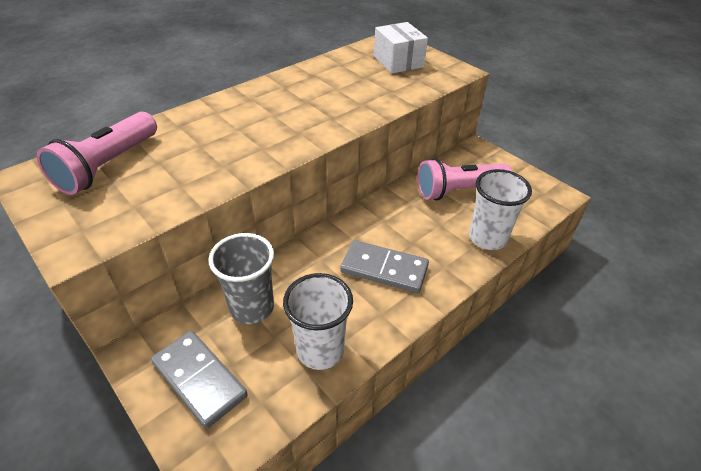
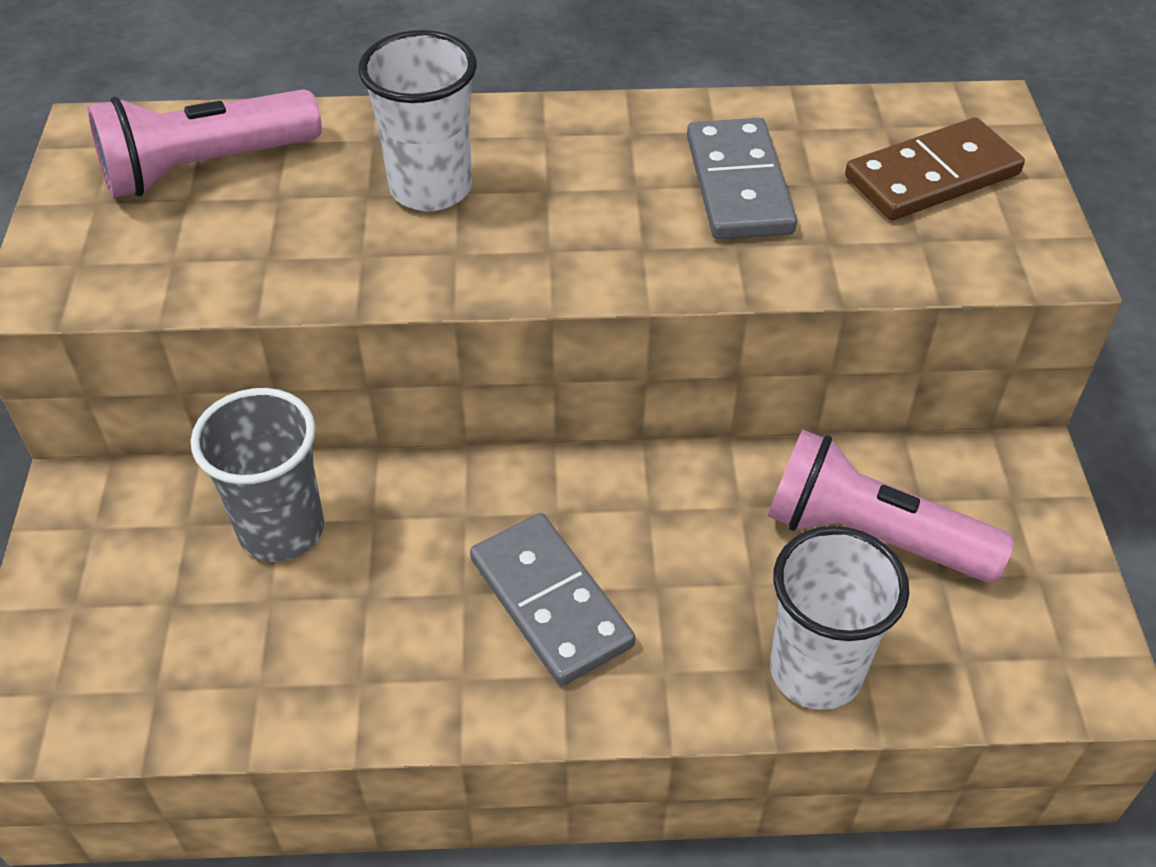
camera: 40 degrees right, 5 degrees up
grey domino [151,331,248,429] -> grey domino moved to [687,118,797,240]
white cup [283,273,353,370] -> white cup moved to [358,30,477,211]
white box [374,22,428,74] -> brown domino [845,117,1025,220]

